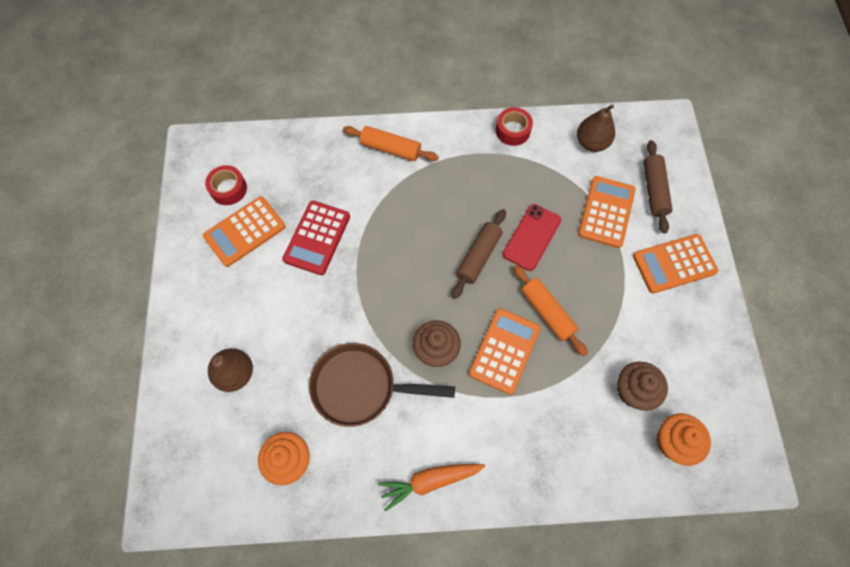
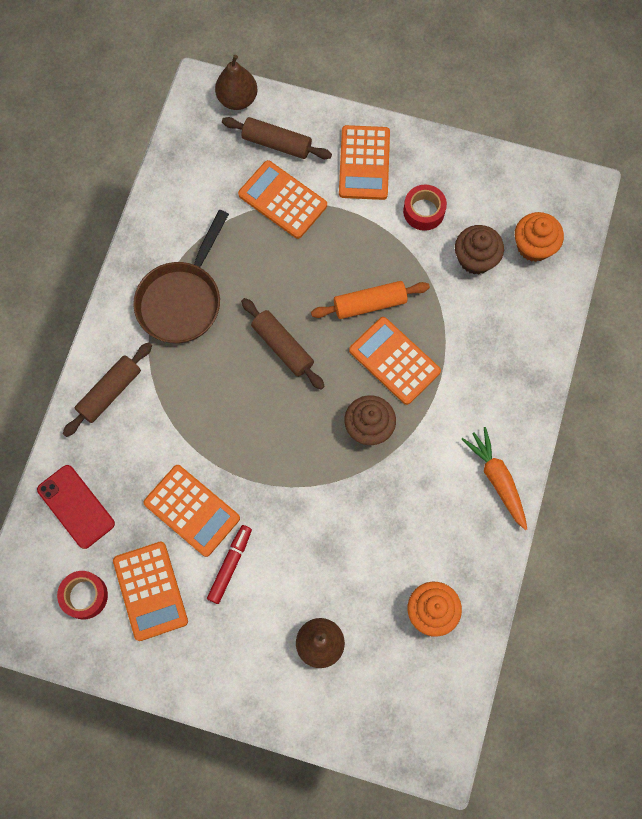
camera: 70 degrees left, 5 degrees up
red calculator [282,201,350,275] -> orange calculator [143,465,240,557]
brown pan [309,343,455,427] -> brown pan moved to [133,210,229,343]
orange rolling pin [343,126,439,161] -> brown rolling pin [63,342,152,437]
orange carrot [378,464,485,511] -> orange carrot turned 150 degrees clockwise [461,427,527,530]
red tape [496,107,533,146] -> red tape moved to [403,185,447,231]
red phone [503,204,561,271] -> red phone moved to [37,465,115,549]
brown pear [577,104,615,152] -> brown pear moved to [215,55,258,110]
none -> red marker [207,525,252,604]

